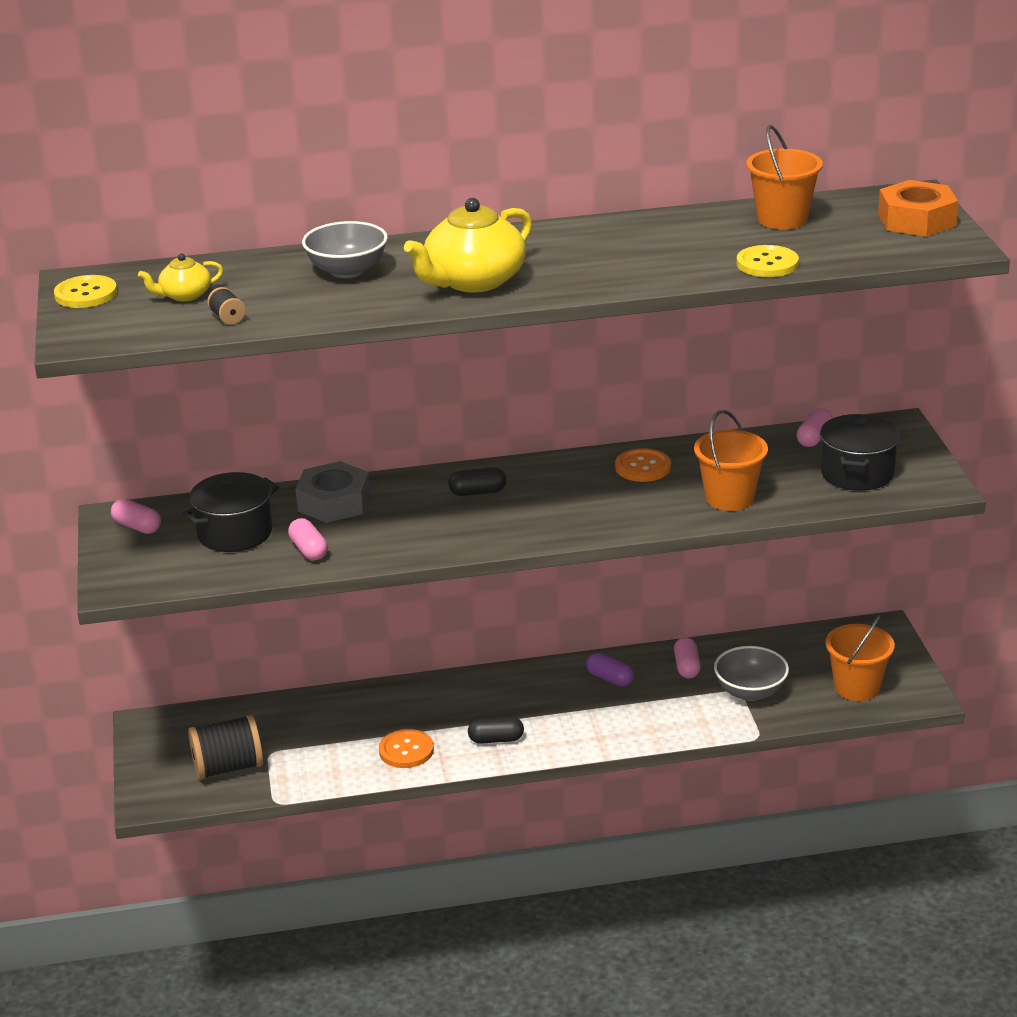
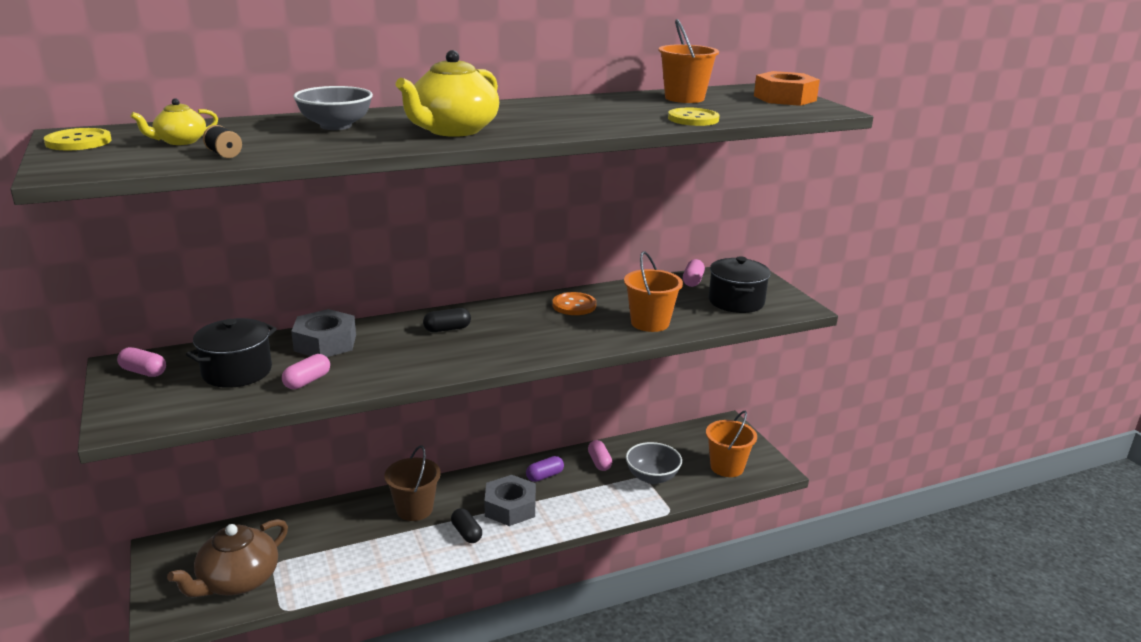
camera: 15 degrees left, 5 degrees down
black spool [188,714,263,780] -> brown teapot [167,519,288,598]
pink capsule [288,518,328,560] -> pink capsule turned 75 degrees clockwise [282,354,330,389]
orange button [379,729,434,768] -> none
black capsule [468,717,524,744] -> black capsule turned 75 degrees clockwise [451,508,482,543]
purple capsule [586,652,634,687] -> purple capsule turned 60 degrees counterclockwise [526,456,564,482]
none -> brown bucket [384,445,441,521]
none -> grey nut [485,475,536,526]

